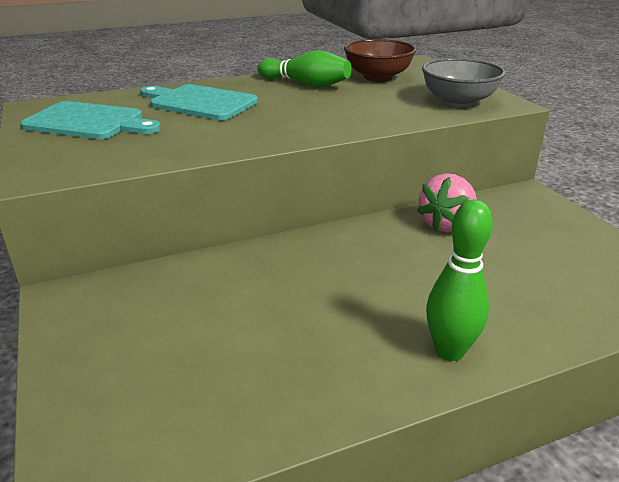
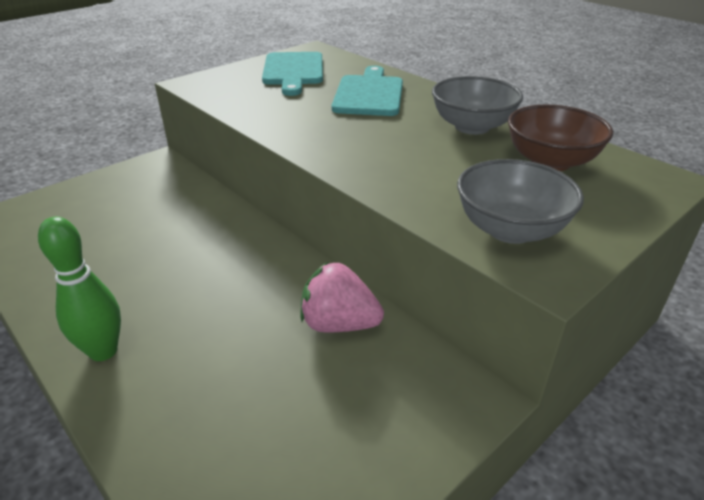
camera: 70 degrees right, 5 degrees up
green bowling pin [257,50,351,88] -> grey bowl [432,76,523,135]

